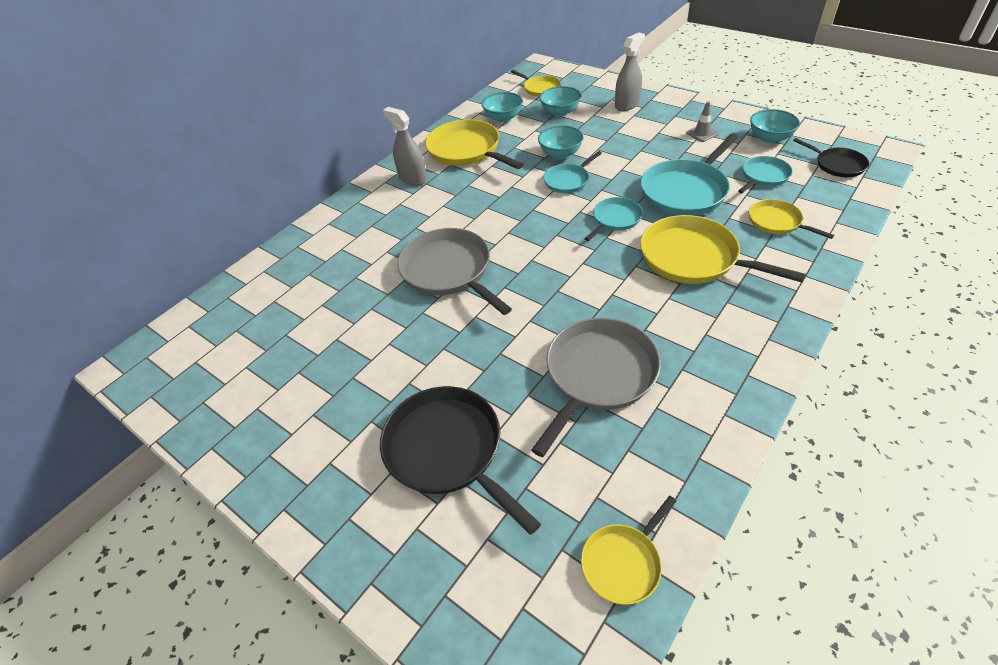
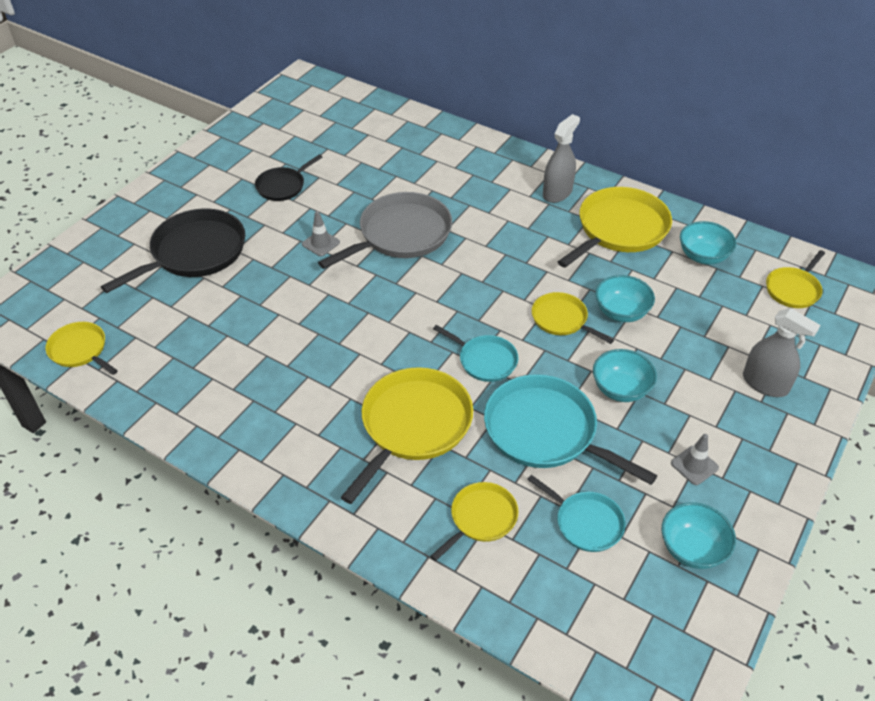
camera: 80 degrees right, 0 degrees up
grey pan [532,318,661,457] -> none
turquoise bowl [540,86,581,117] -> turquoise bowl moved to [593,349,657,402]
turquoise pan [543,151,602,193] -> yellow pan [532,292,614,344]
black pan [793,138,869,177] -> black pan moved to [255,154,322,201]
none -> grey traffic cone [302,211,340,256]

